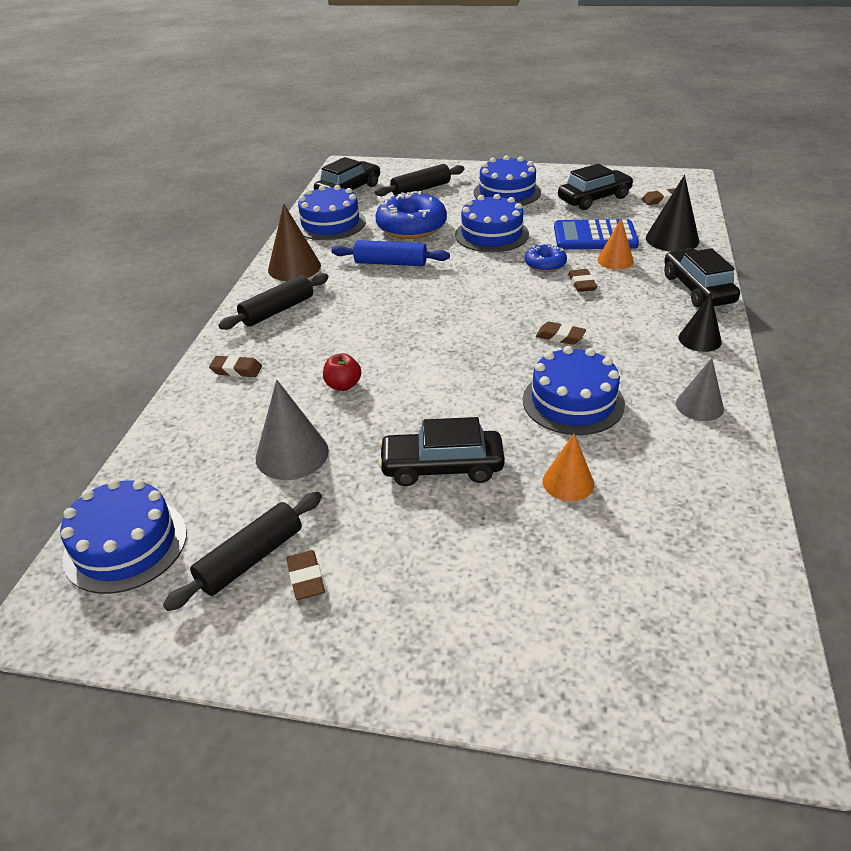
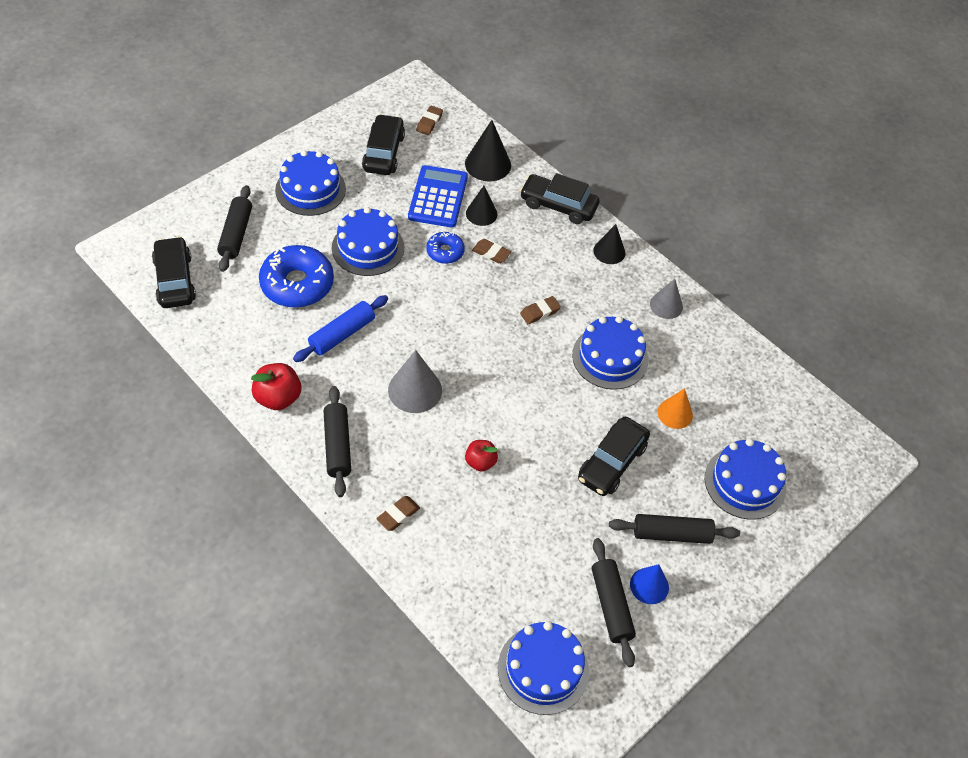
camera: 60 degrees left, 15 degrees up
grey cone [256,380,329,480] -> grey cone moved to [388,350,442,413]
brown cone [268,204,321,281] -> red apple [251,363,301,410]
brown eraser [287,550,325,600] -> blue cone [630,564,669,604]
blue cake [296,185,366,240] -> blue cake moved to [705,439,786,520]
blue calculator [554,219,639,249] -> blue calculator turned 150 degrees clockwise [408,165,468,227]
orange cone [597,218,634,270] -> black cone [466,186,498,226]
none -> black rolling pin [609,514,740,544]

